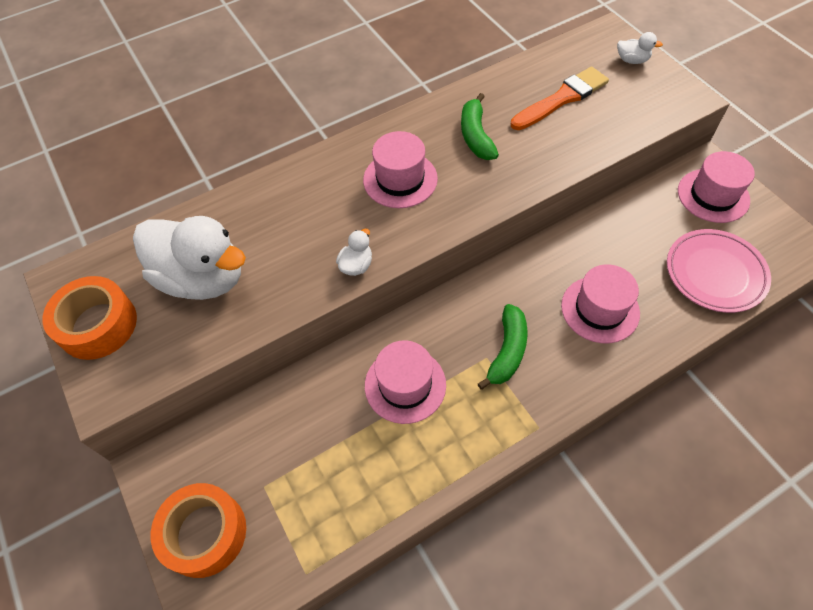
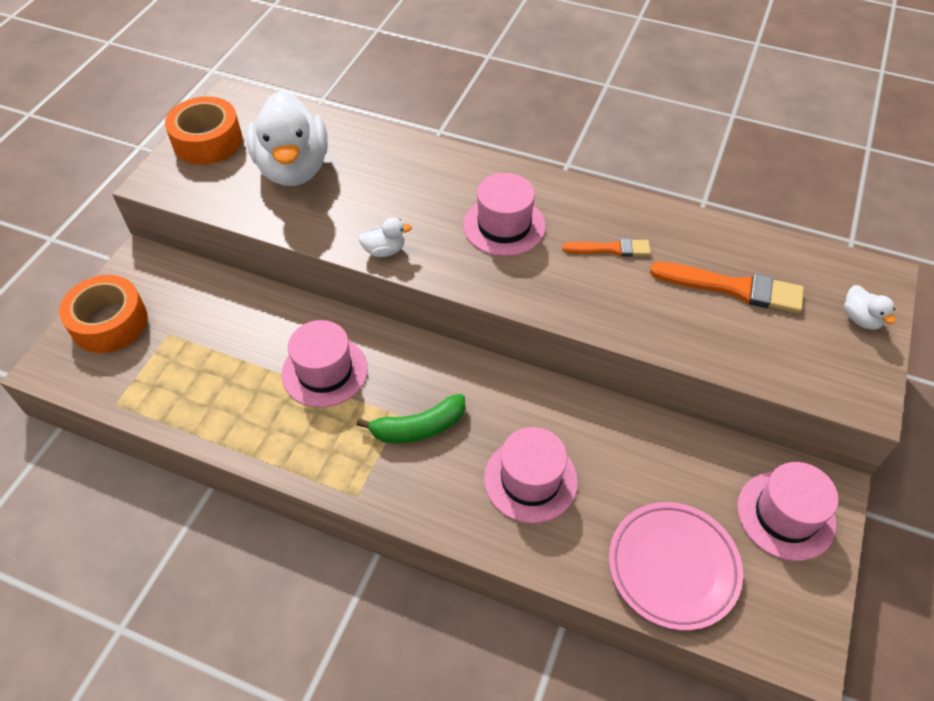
camera: 50 degrees right, 5 degrees down
green banana [461,93,499,160] -> orange brush [562,238,651,257]

